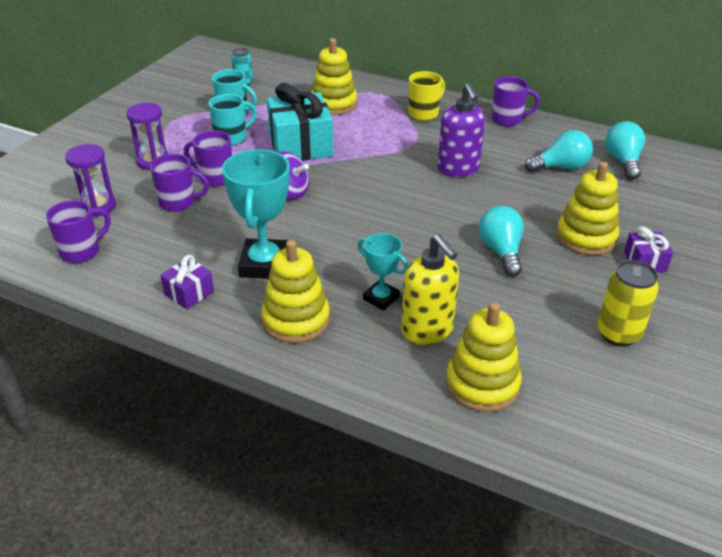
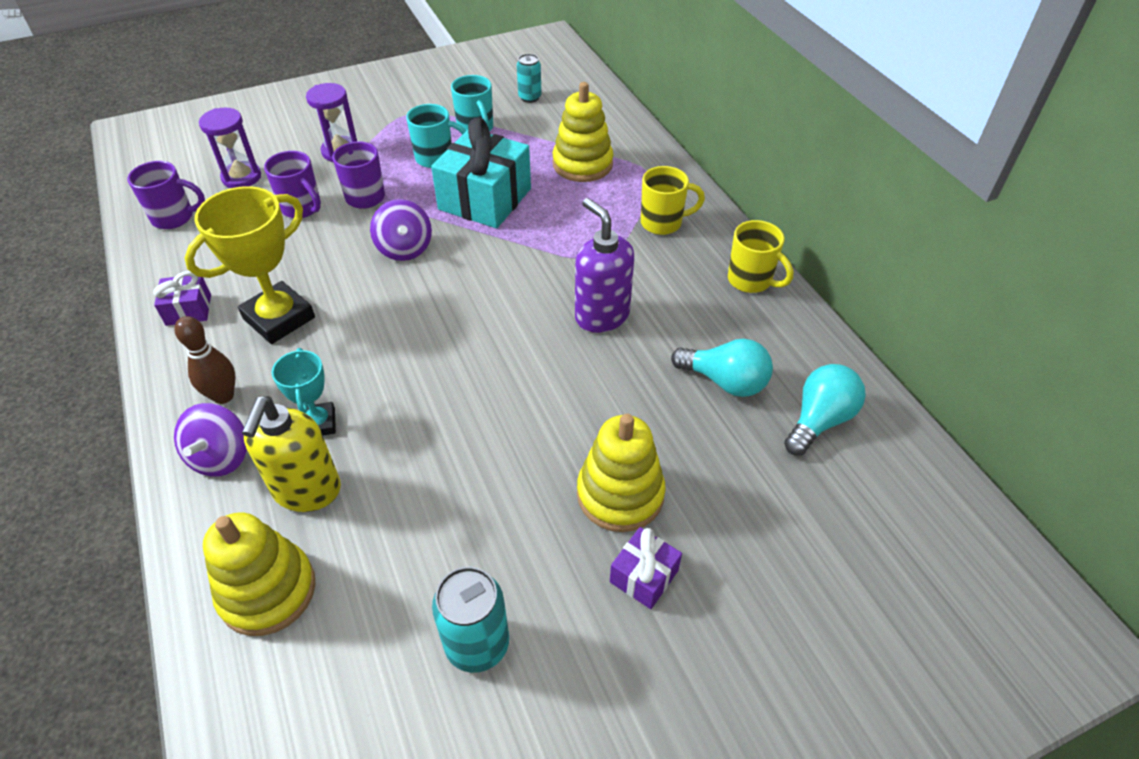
camera: 40 degrees right, 10 degrees up
turquoise trophy [222,149,290,279] -> yellow trophy [185,186,315,344]
yellow stacking toy [261,240,330,343] -> brown bowling pin [175,316,235,404]
purple soap dispenser [438,83,485,177] -> purple soap dispenser turned 120 degrees clockwise [575,198,634,333]
turquoise light bulb [479,206,524,277] -> none
purple mug [492,76,540,126] -> yellow mug [728,220,793,293]
yellow can [597,260,659,347] -> turquoise can [432,567,509,673]
none -> purple spinning top [174,403,247,477]

